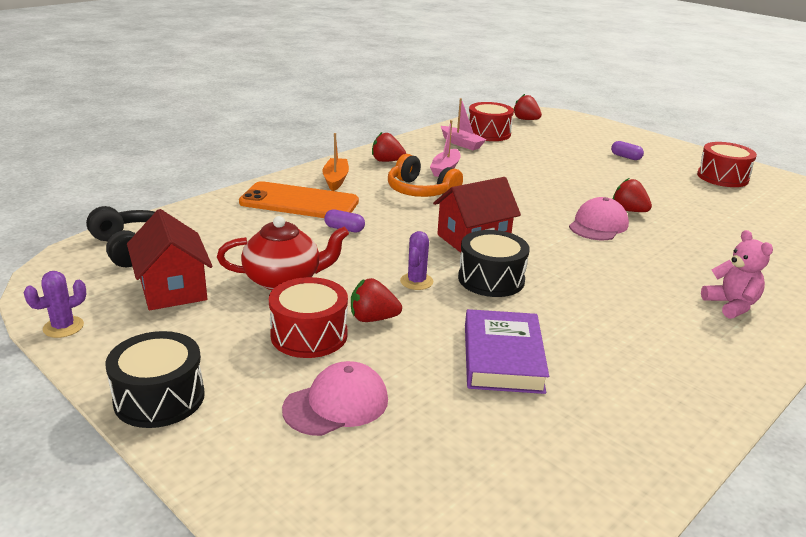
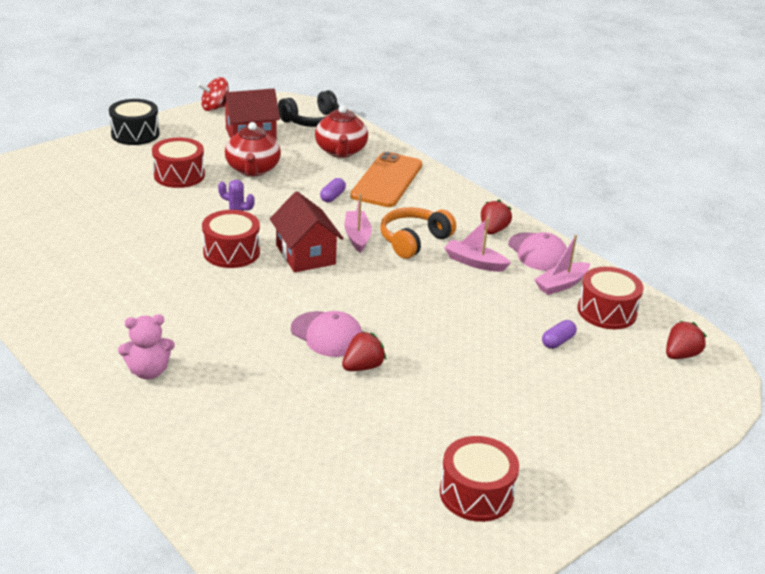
camera: 95 degrees right, 5 degrees up
purple cactus [24,271,86,338] -> red spinning top [197,77,229,111]
pink cap [282,361,388,436] -> pink cap moved to [508,232,567,271]
orange boat [322,133,349,191] -> none
red strawberry [351,278,402,322] -> none
black drum [458,230,529,297] -> red drum [202,210,260,268]
purple book [465,309,549,394] -> none
purple capsule [611,141,644,160] -> purple capsule moved to [542,320,577,349]
none -> red teapot [315,105,368,158]
none -> pink boat [344,194,372,253]

